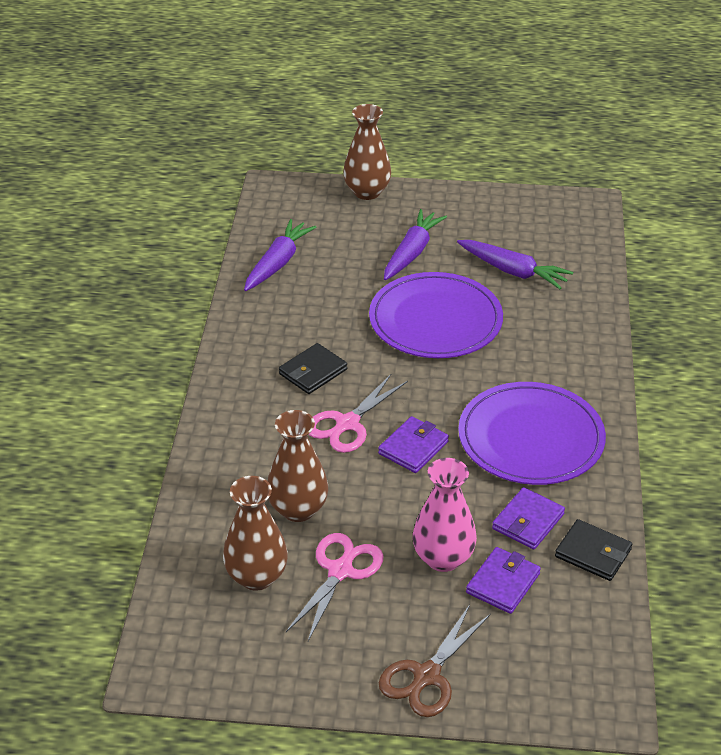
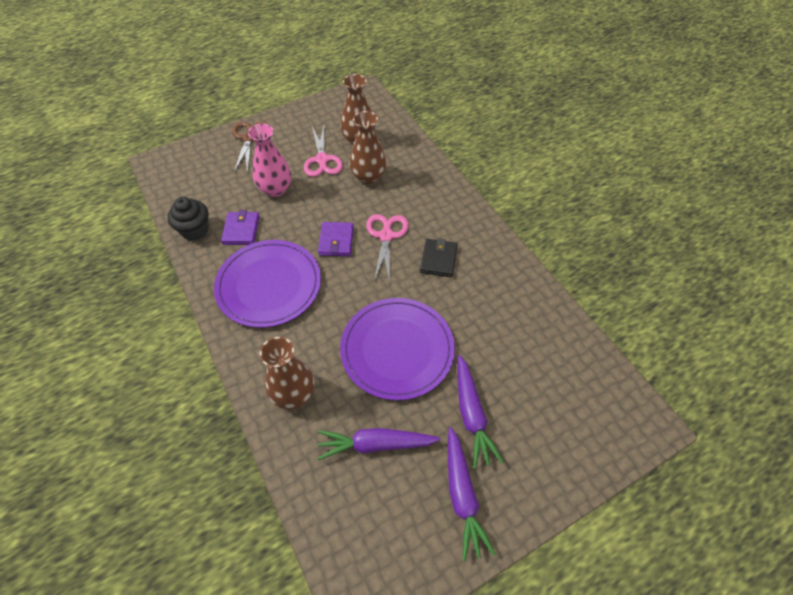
camera: 145 degrees right, 15 degrees up
purple carrot [244,219,316,291] -> purple carrot moved to [448,427,496,562]
brown vase [343,104,391,200] -> brown vase moved to [260,337,315,409]
purple wallet [466,547,541,614] -> none
black wallet [555,519,632,581] -> black cupcake [167,197,209,241]

